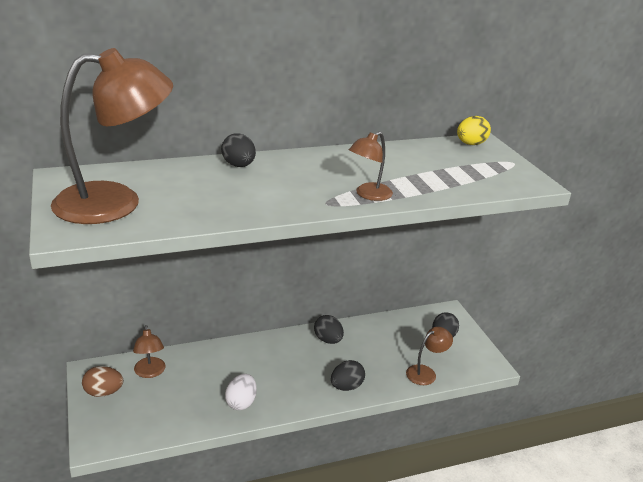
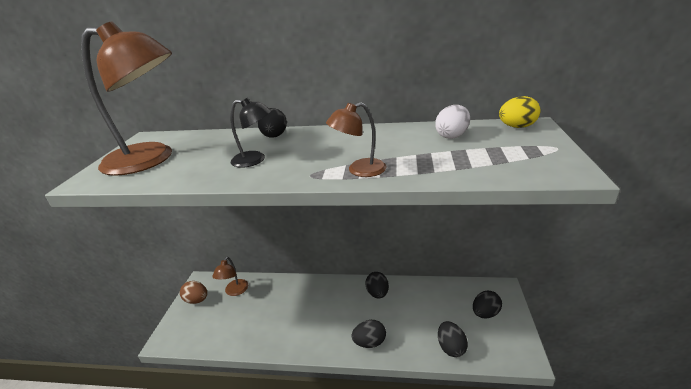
camera: 30 degrees right, 0 degrees up
white egg [225,374,257,410] -> white egg moved to [435,105,470,139]
brown lamp [406,327,453,385] -> black egg [438,321,468,357]
none -> black lamp [231,98,271,168]

